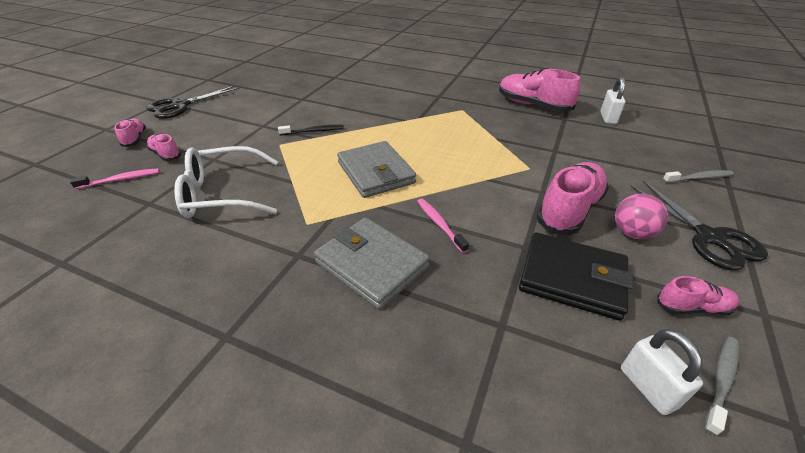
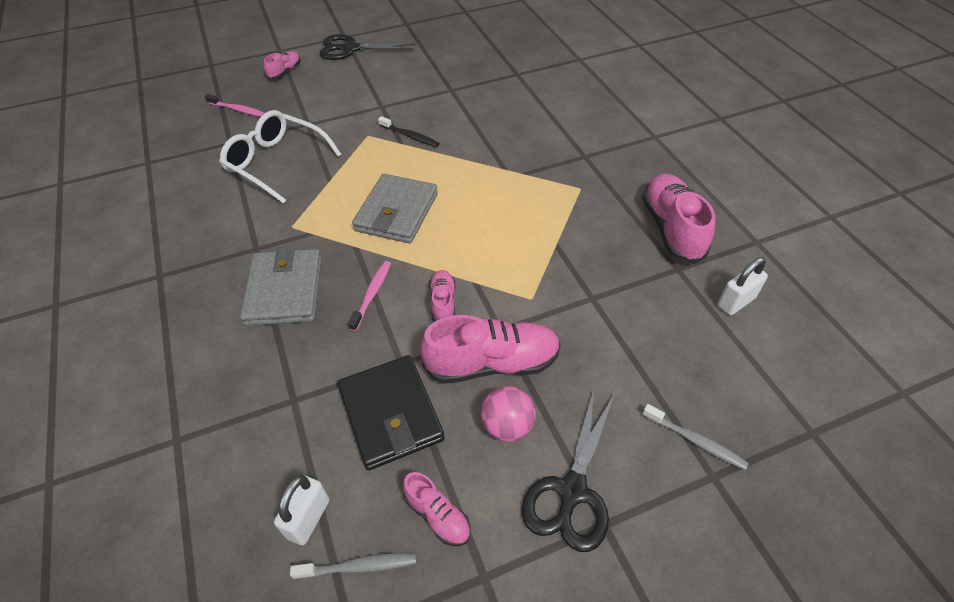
camera: 45 degrees right, 10 degrees up
pink shoe [146,134,181,161] -> pink shoe moved to [429,270,455,322]

